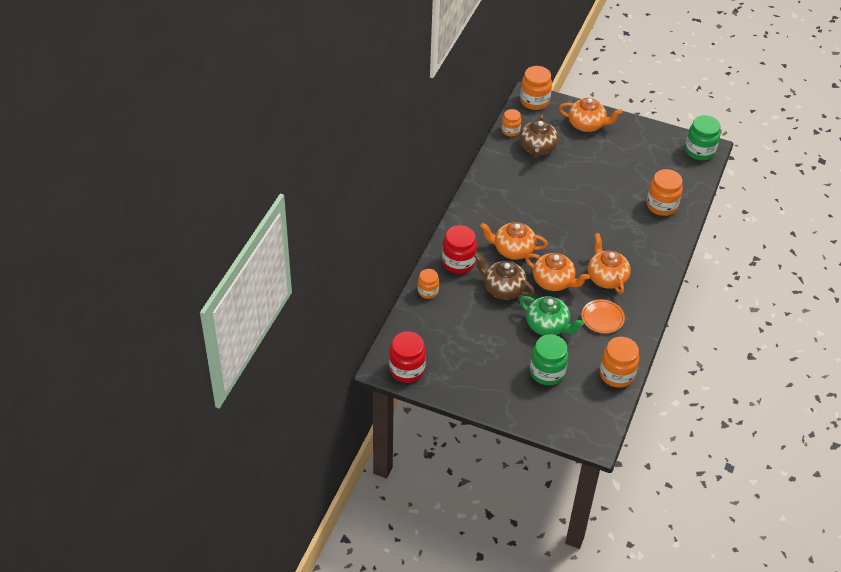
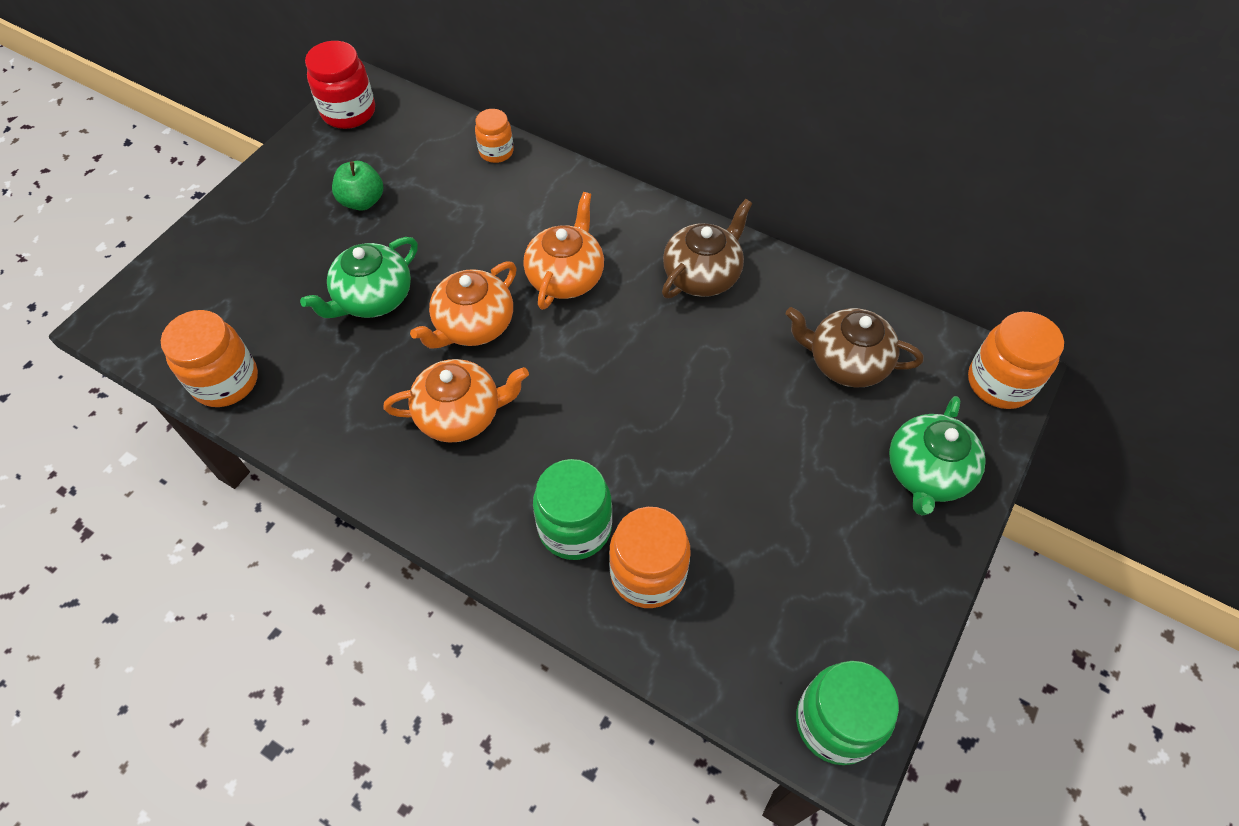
camera: 100 degrees right, 10 degrees up
red jar [442,225,477,274] -> none
brown teapot [474,253,535,299] -> brown teapot moved to [662,199,752,298]
orange jar [502,109,521,137] -> none
green jar [530,334,568,385] -> green jar moved to [533,459,612,560]
orange teapot [559,98,623,132] -> green teapot [889,396,986,516]
orange plate [582,299,625,333] -> none
none -> green apple [332,161,383,211]

